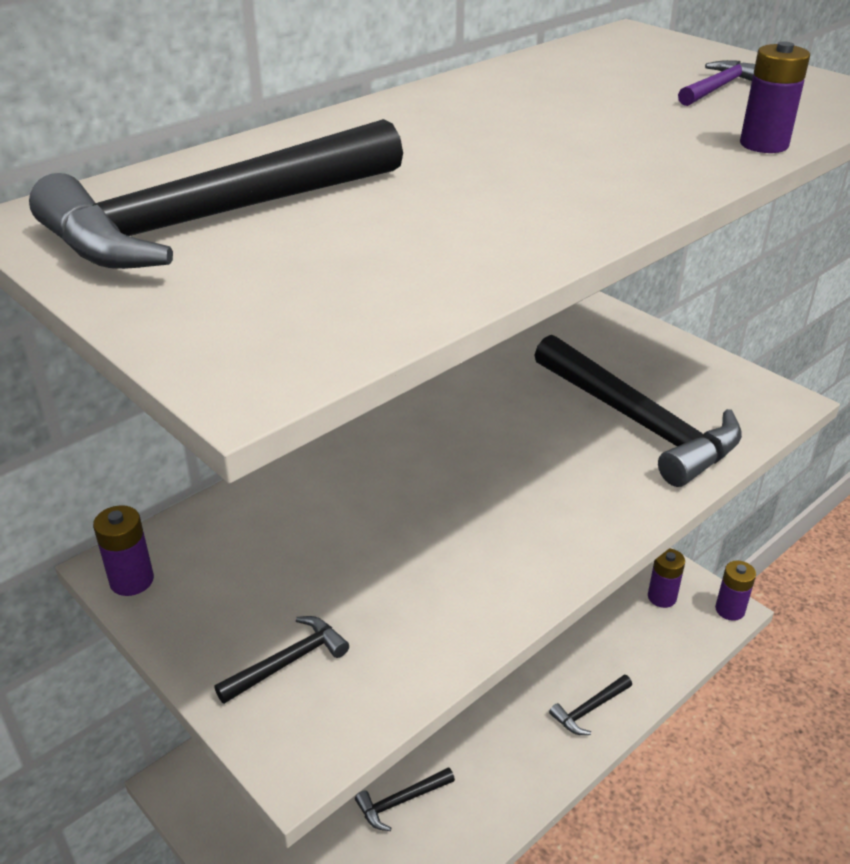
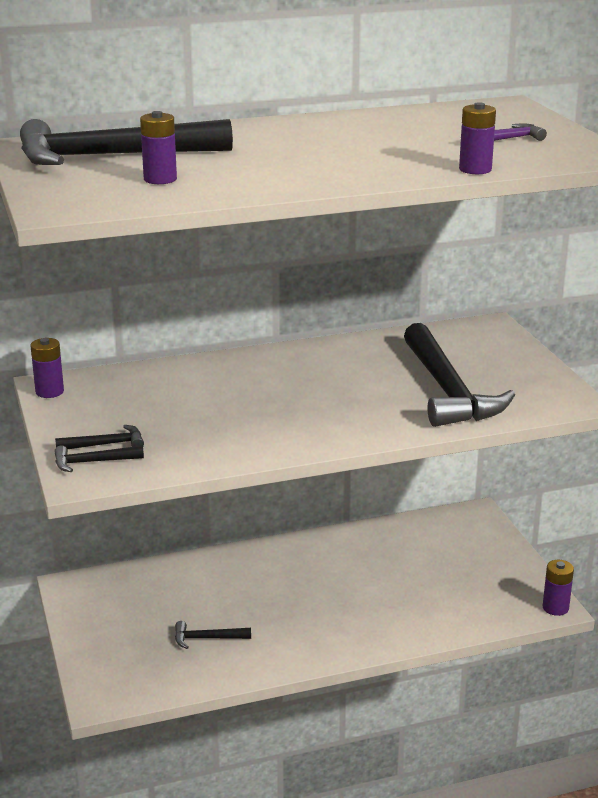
camera: 25 degrees right, 10 degrees down
black hammer [549,675,632,735] -> black hammer moved to [54,445,144,472]
purple battery [648,548,685,608] -> purple battery moved to [140,111,177,184]

